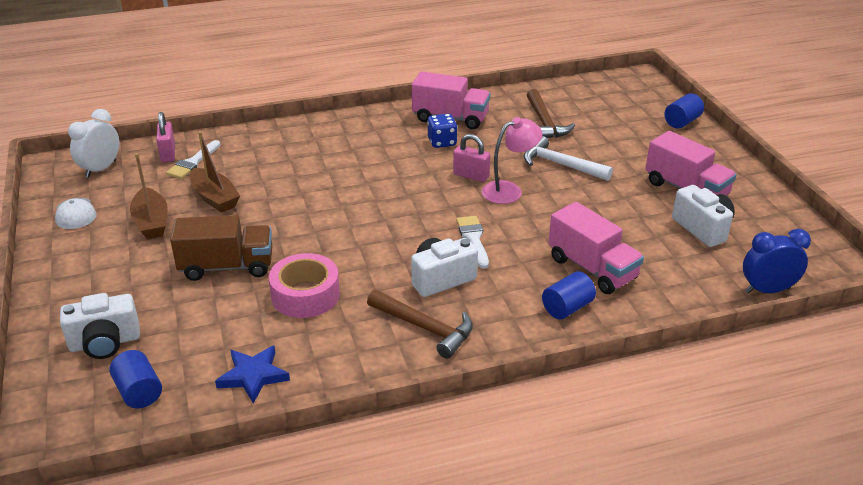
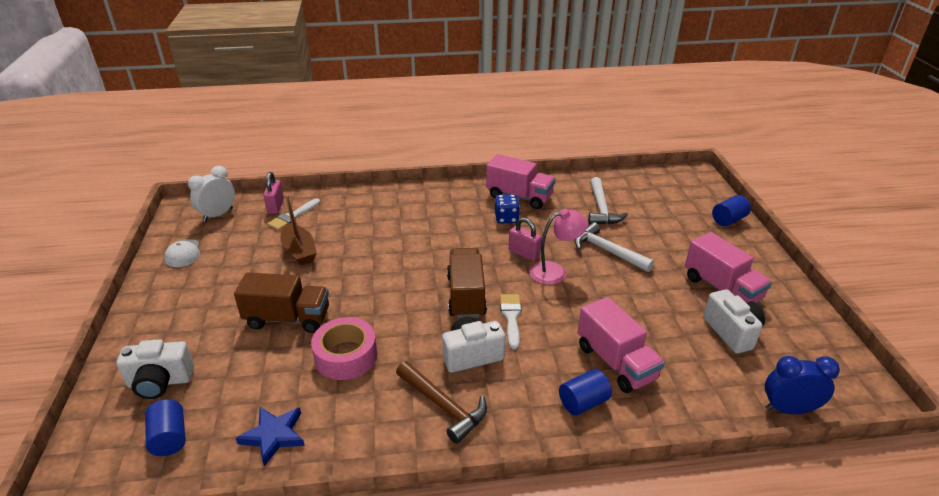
camera: 10 degrees right, 0 degrees up
brown boat [130,153,168,239] -> none
brown hammer [527,89,575,138] -> white hammer [588,177,628,224]
none -> brown truck [447,248,487,318]

